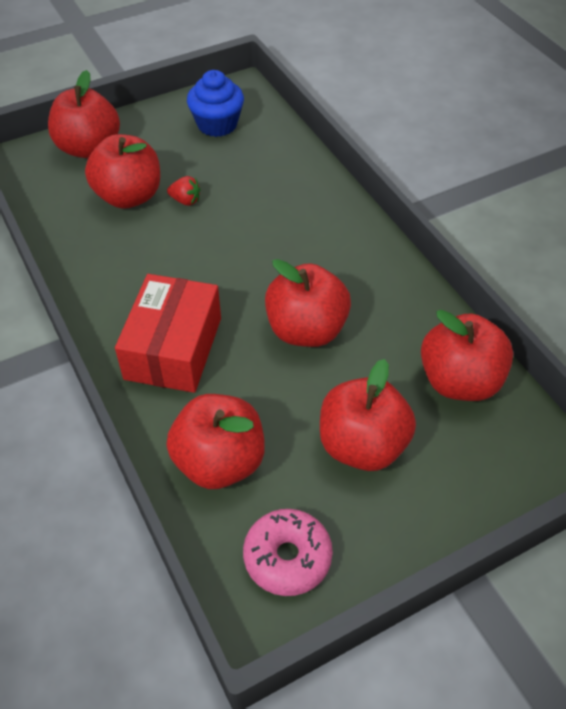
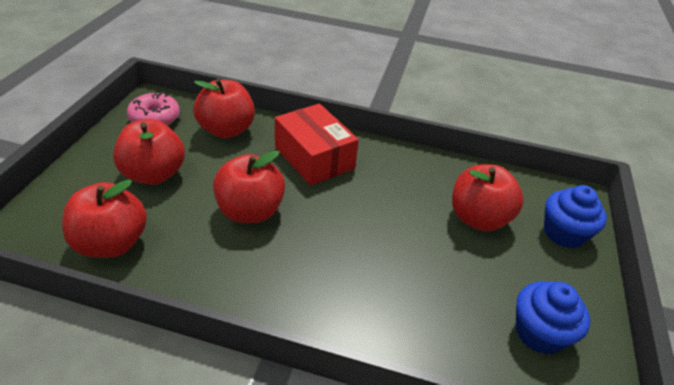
camera: 130 degrees right, 10 degrees down
red apple [48,70,120,158] -> blue cupcake [544,185,607,248]
red strawberry [167,176,201,206] -> none

